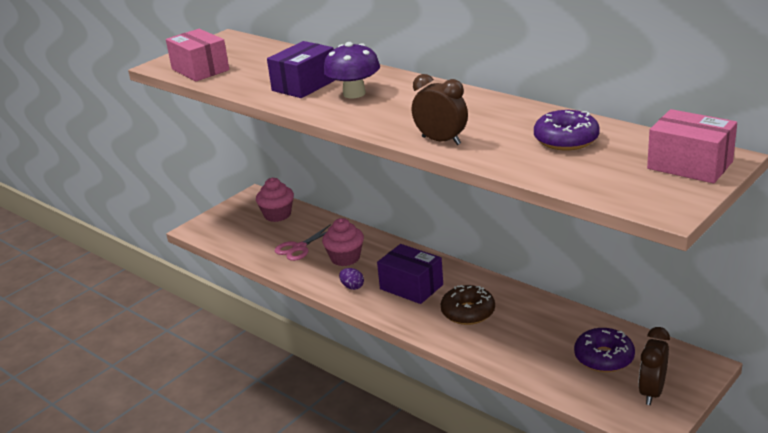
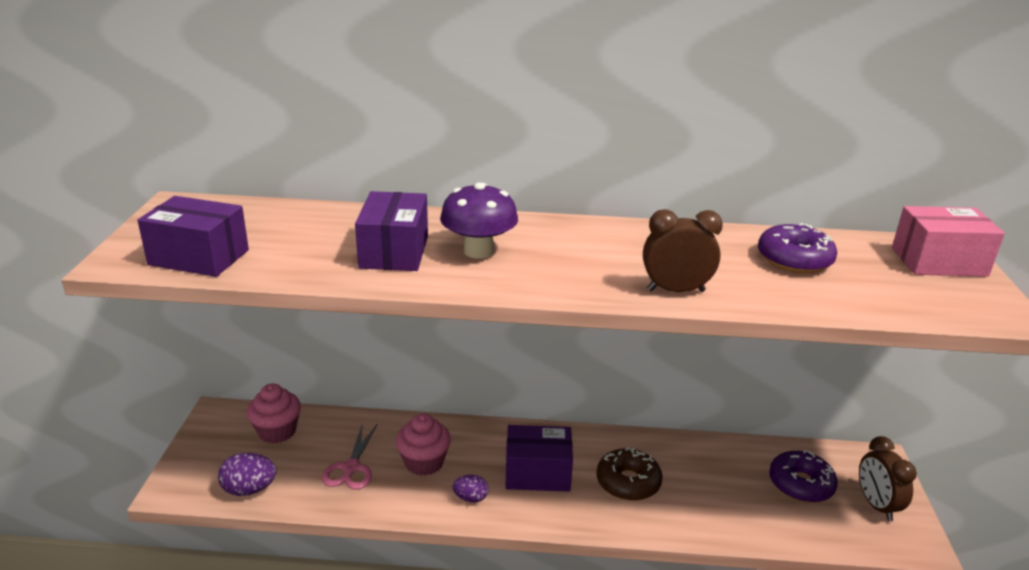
camera: 40 degrees left, 0 degrees up
pink box [166,29,229,81] -> purple box [138,196,249,277]
none -> purple egg [218,453,276,496]

